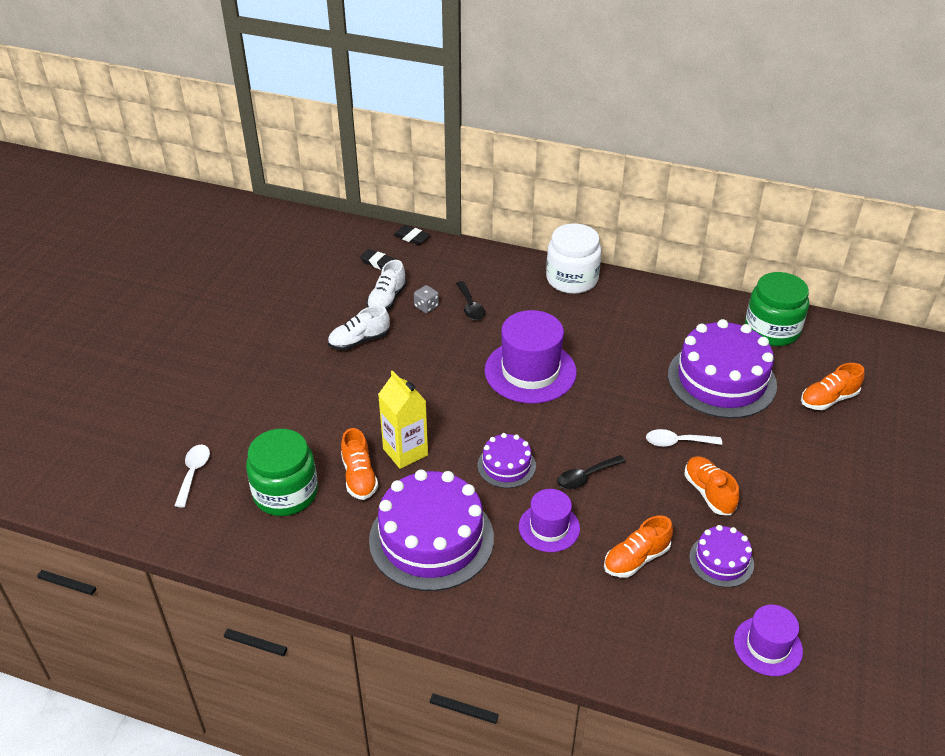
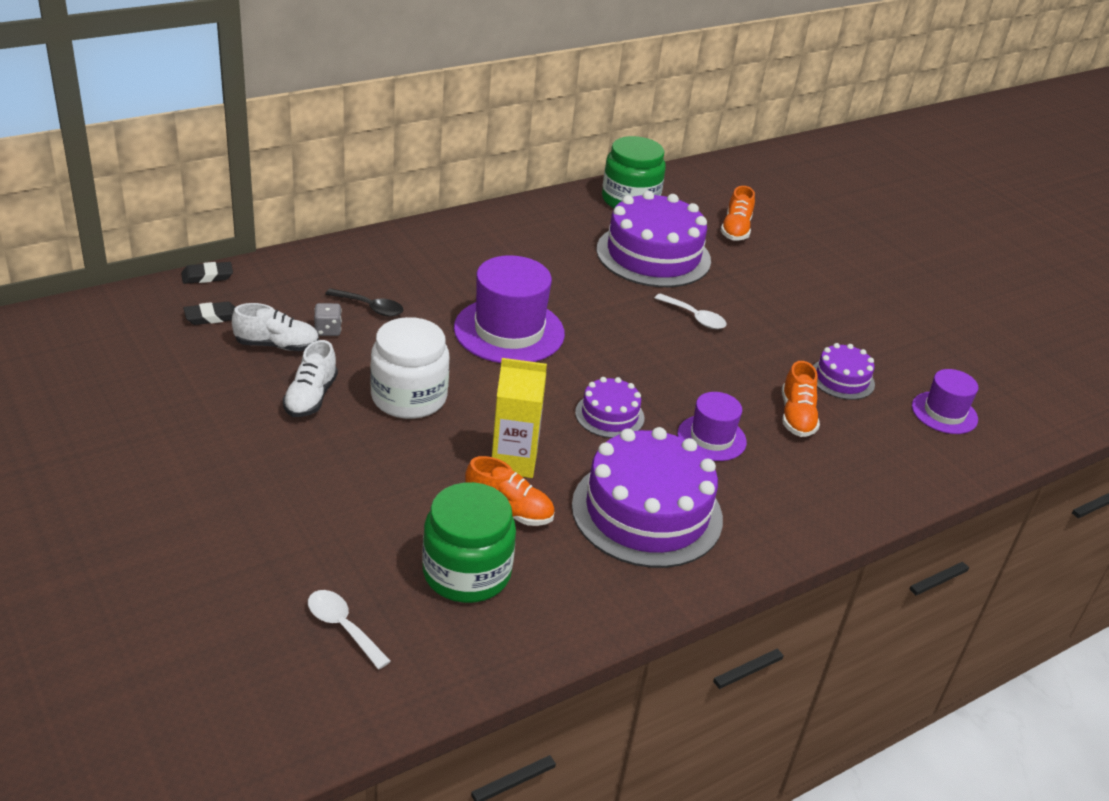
camera: 55 degrees left, 5 degrees down
white shoe [367,260,407,311] -> white shoe turned 60 degrees counterclockwise [232,303,319,351]
white jar [546,223,602,294] -> white jar moved to [370,317,449,419]
black spoon [557,455,626,489] -> none
white spoon [646,429,722,447] -> white spoon turned 90 degrees counterclockwise [655,293,726,329]
orange shoe [684,456,739,515] -> none

